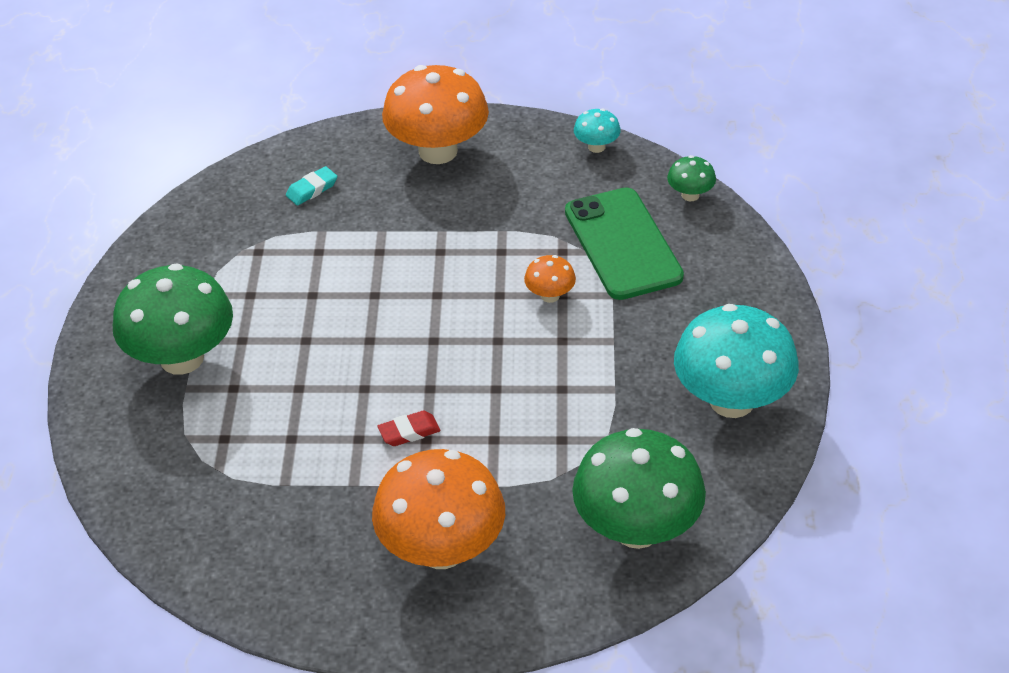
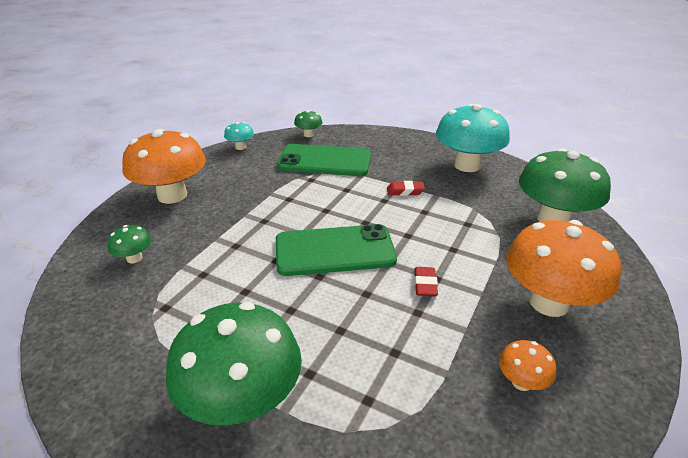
camera: 65 degrees left, 10 degrees down
turquoise eraser [286,166,337,205] -> green mushroom [107,225,151,263]
orange mushroom [524,255,576,303] -> orange mushroom moved to [499,340,556,391]
none -> green phone [276,224,397,276]
none -> red eraser [387,181,425,196]

